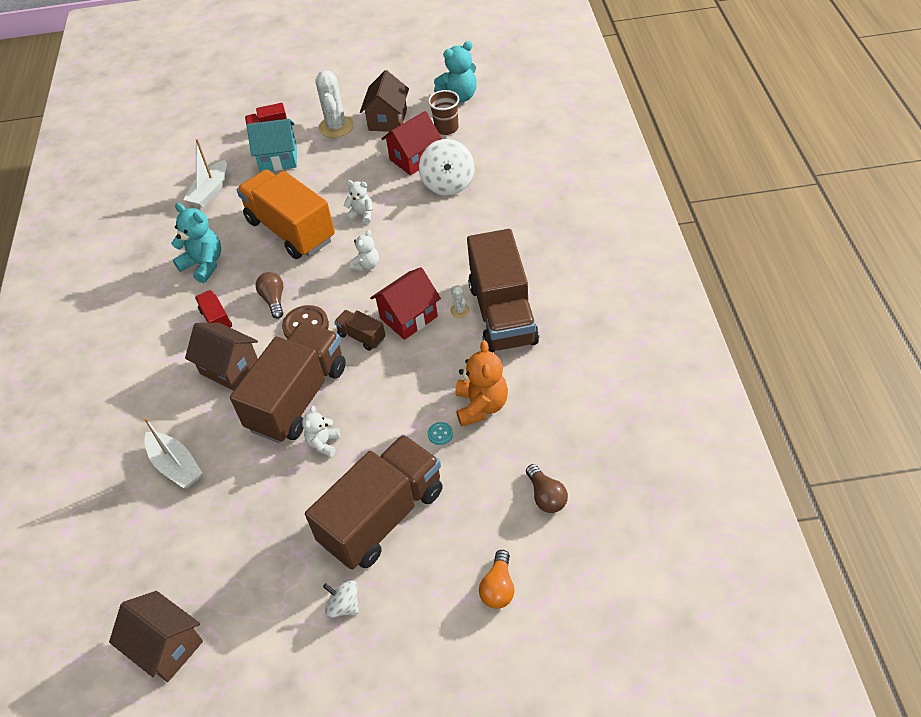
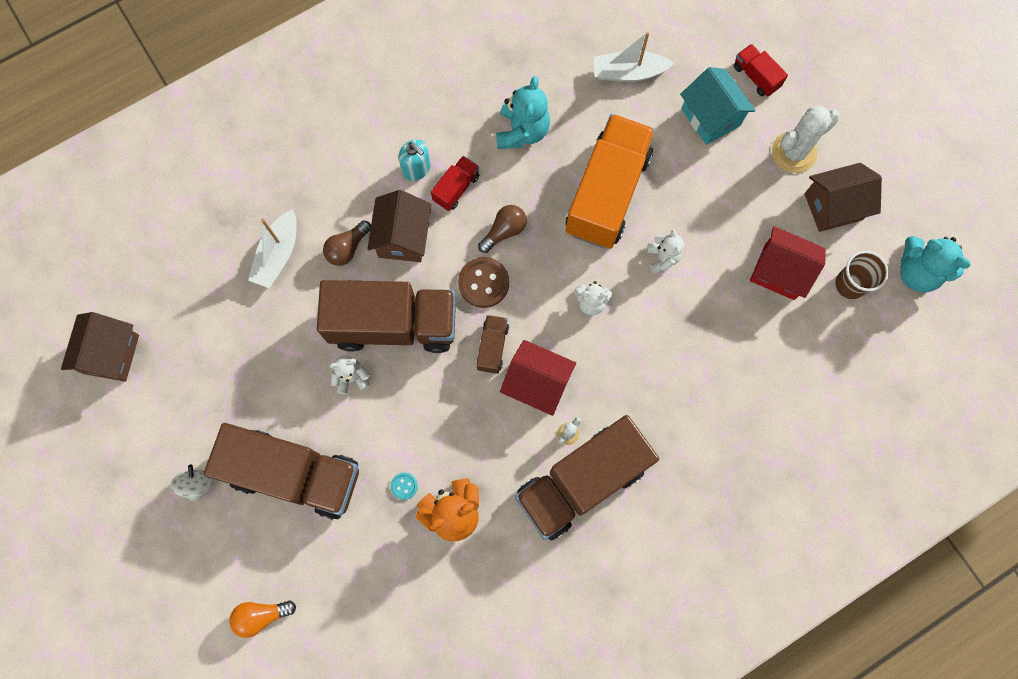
camera: 60 degrees right, 25 degrees up
white spinning top [419,139,474,196] -> none
brown light bulb [526,464,568,513] -> brown light bulb moved to [323,220,371,266]
none -> turquoise soap dispenser [399,139,430,181]

